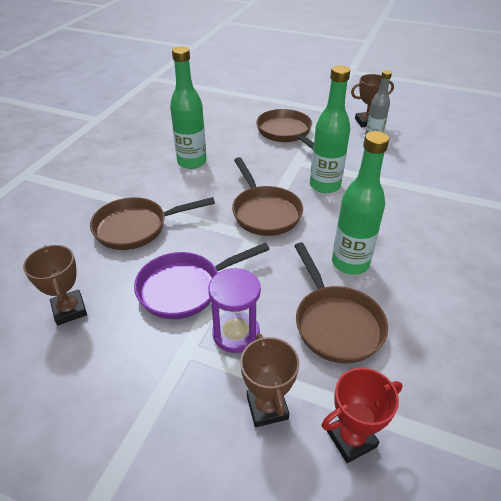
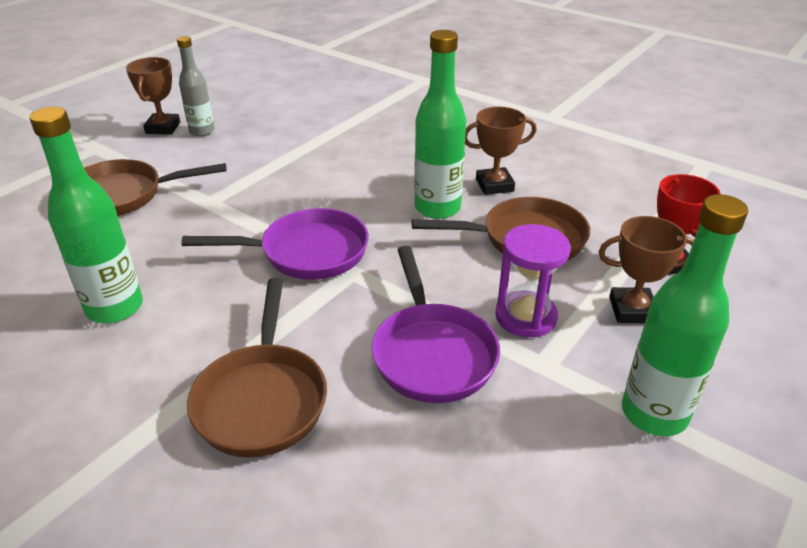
camera: 75 degrees left, 5 degrees down
brown trophy [23,245,87,325] -> brown trophy moved to [465,107,537,195]
brown pan [232,157,303,236] -> purple pan [181,208,369,280]
green bottle [310,65,350,193] -> green bottle moved to [622,194,748,436]

